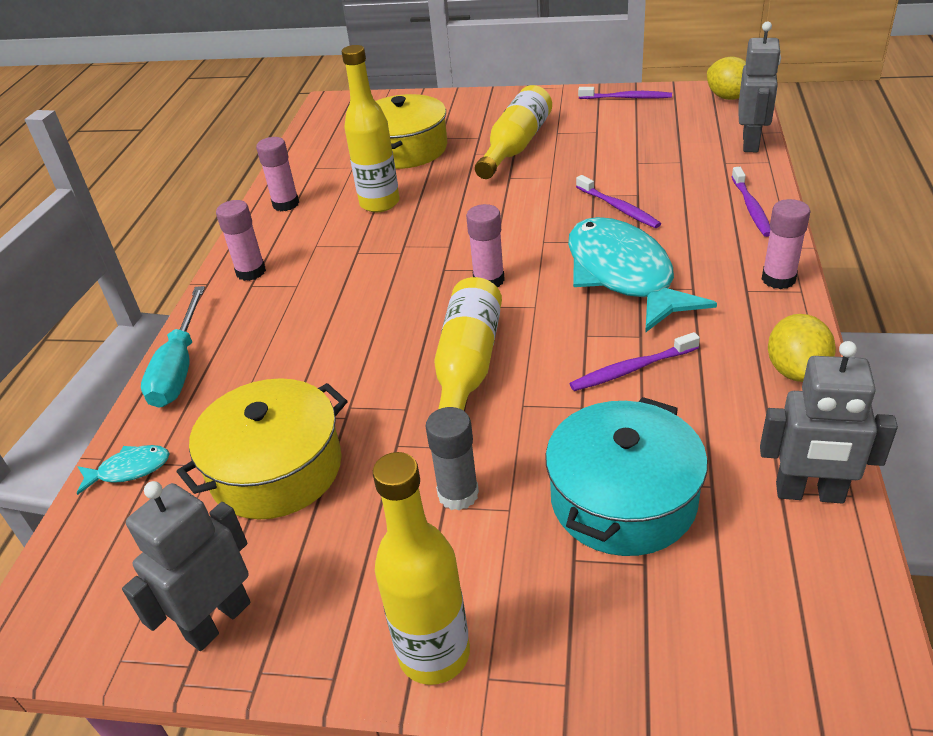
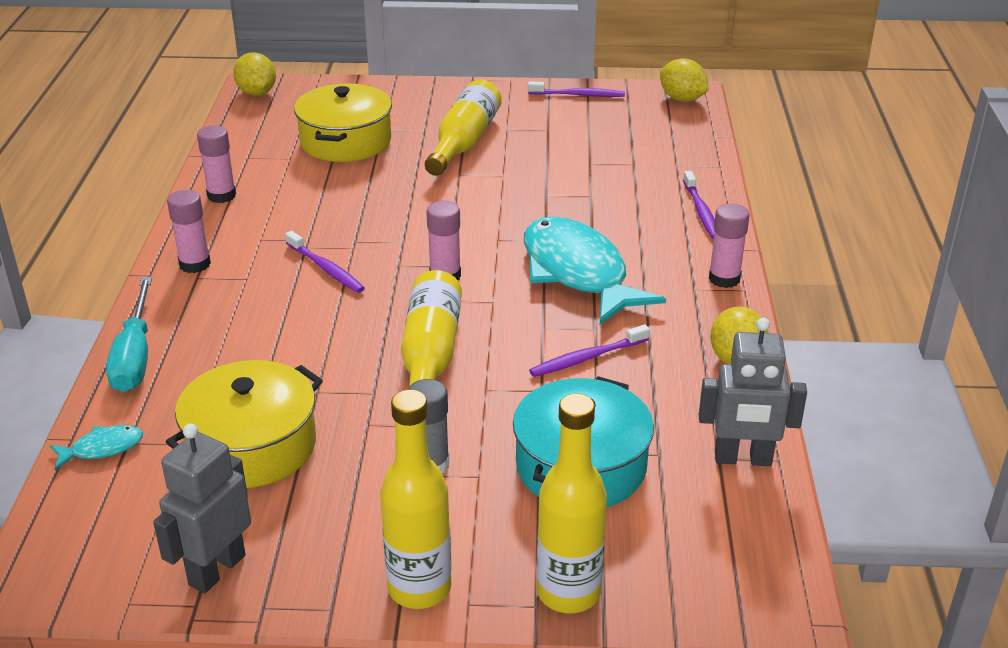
camera: 10 degrees left, 5 degrees down
yellow bottle [342,45,400,212] -> yellow bottle moved to [537,393,607,613]
purple toothbrush [576,175,661,228] -> purple toothbrush moved to [285,231,365,293]
grey robot [738,21,781,152] -> none
none -> yellow lemon [233,52,276,96]

